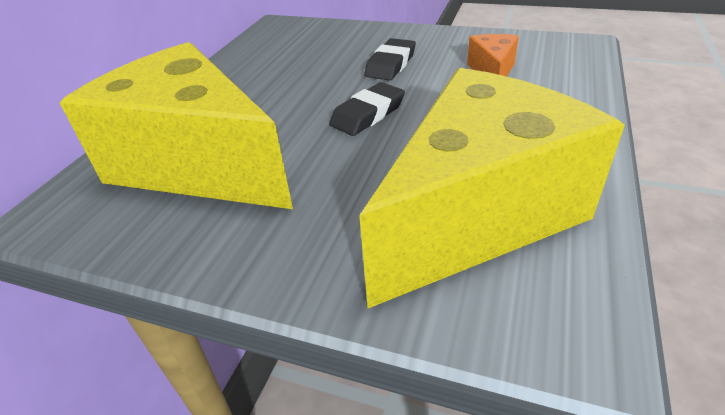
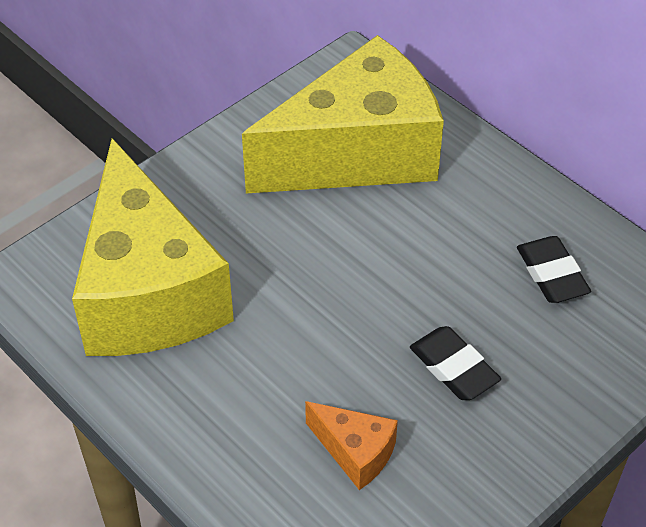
camera: 115 degrees right, 10 degrees up
black eraser [329,82,405,136] -> black eraser moved to [517,236,591,303]

